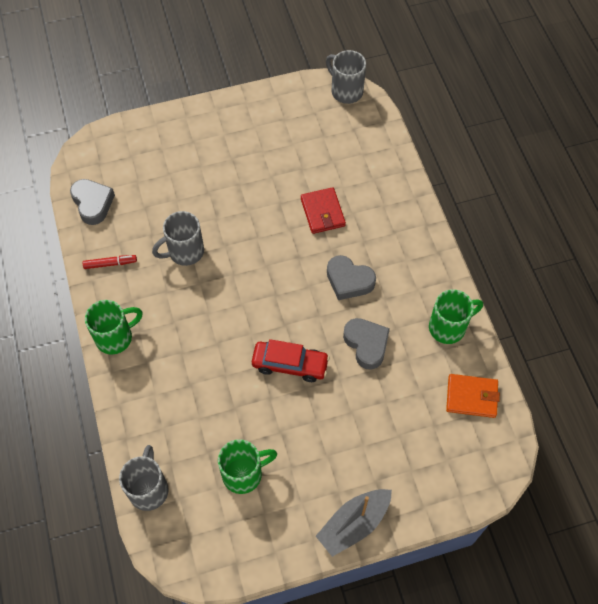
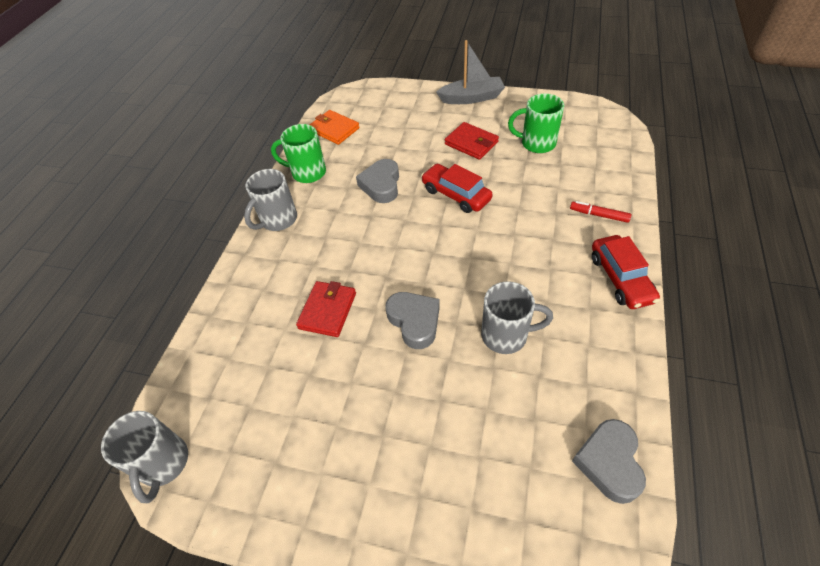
camera: 145 degrees left, 10 degrees down
red marker [83,255,137,269] -> red marker moved to [570,201,631,223]
green mug [85,300,142,355] -> red car [592,235,660,309]
grey mug [119,445,168,511] -> grey mug moved to [244,169,297,231]
grey heart [327,255,376,300] -> grey heart moved to [385,292,440,349]
none -> red wallet [445,122,499,160]

